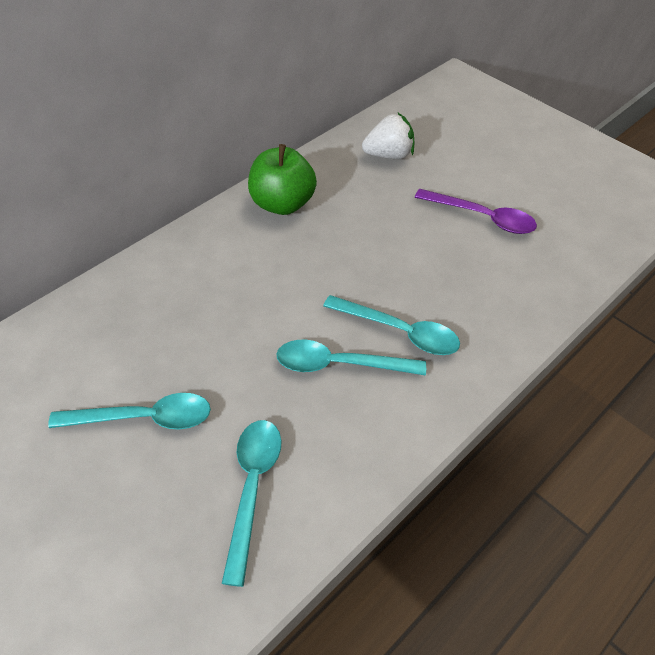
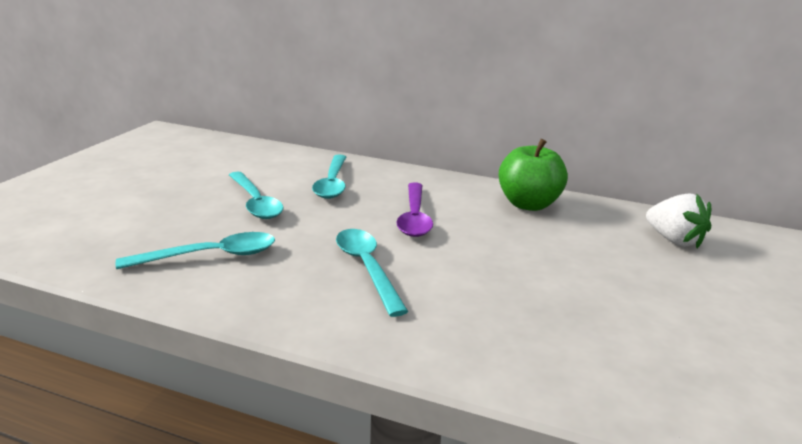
camera: 65 degrees right, 25 degrees down
turquoise spoon [323,295,460,355] -> turquoise spoon moved to [312,155,346,199]
purple spoon [415,189,537,234] -> purple spoon moved to [396,182,433,237]

